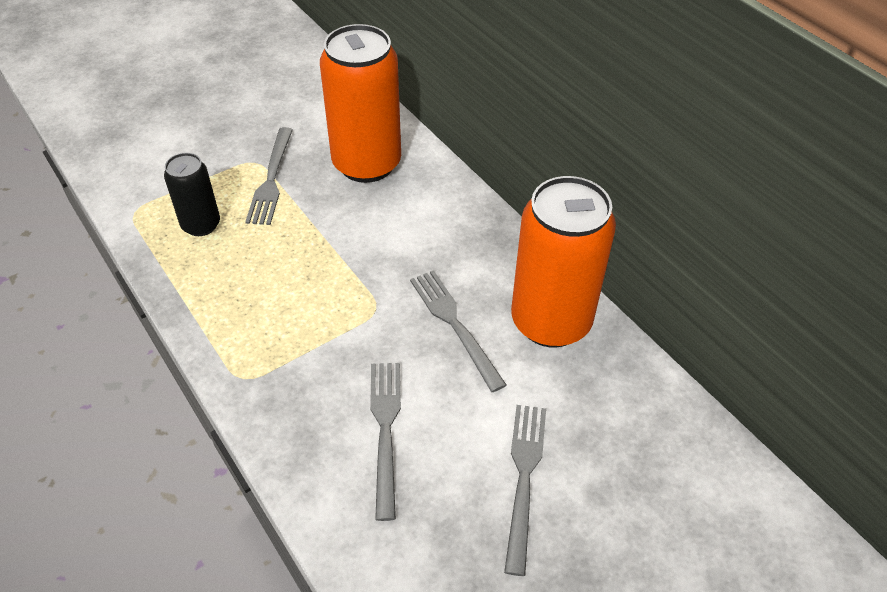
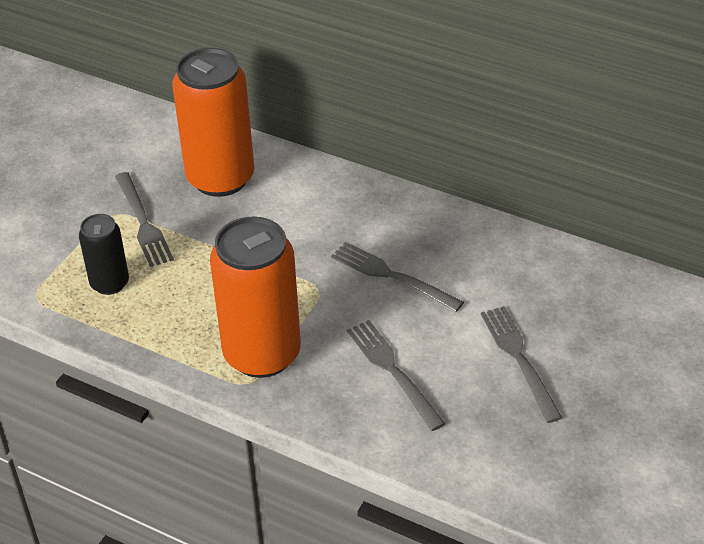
camera: 25 degrees left, 5 degrees down
orange can [511,176,616,347] -> orange can moved to [210,217,301,378]

